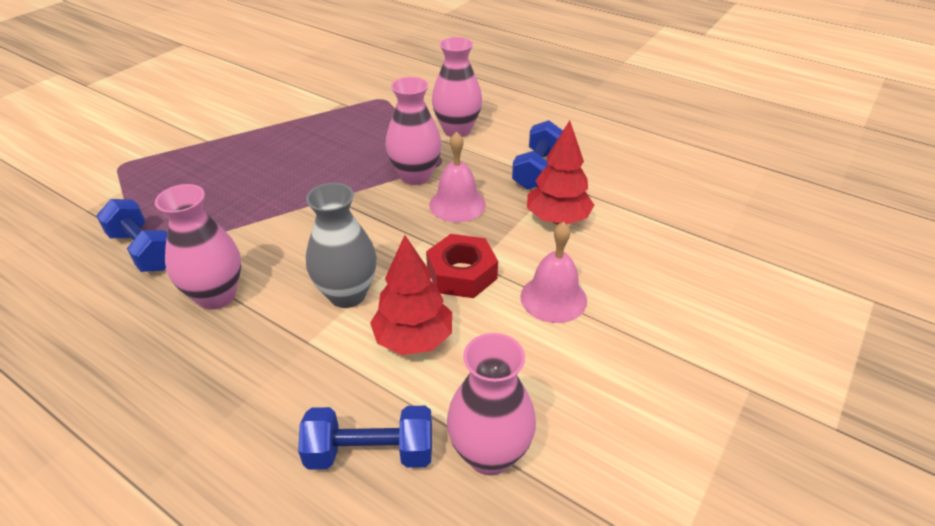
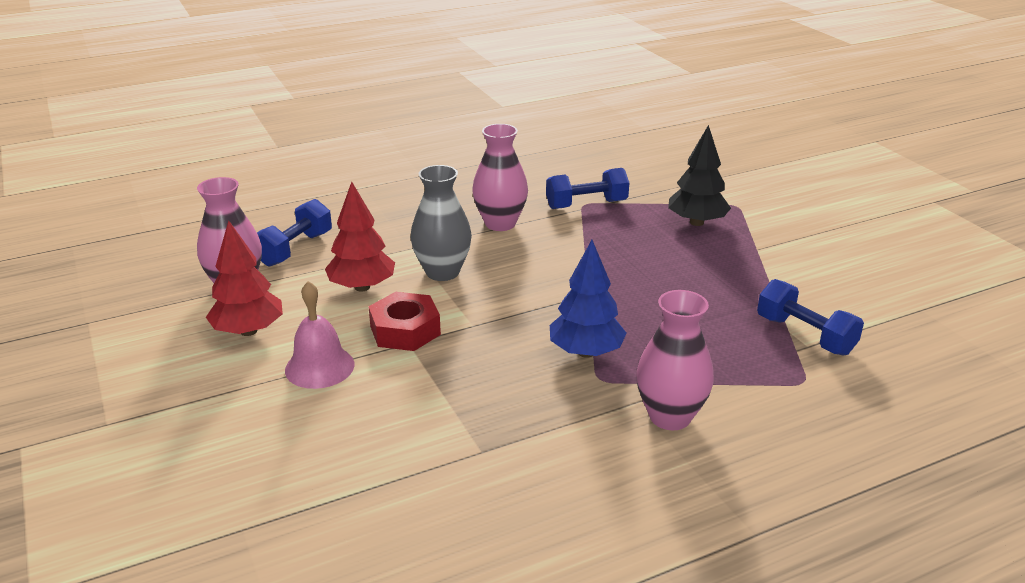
camera: 120 degrees right, 10 degrees down
pink vase [385,77,442,185] -> blue tree [550,240,627,358]
pink bell [429,132,486,222] -> none
blue dumbbell [512,120,563,190] -> blue dumbbell moved to [757,279,864,356]
red tree [527,120,594,224] -> red tree moved to [206,220,283,336]
none -> black tree [668,125,731,226]

